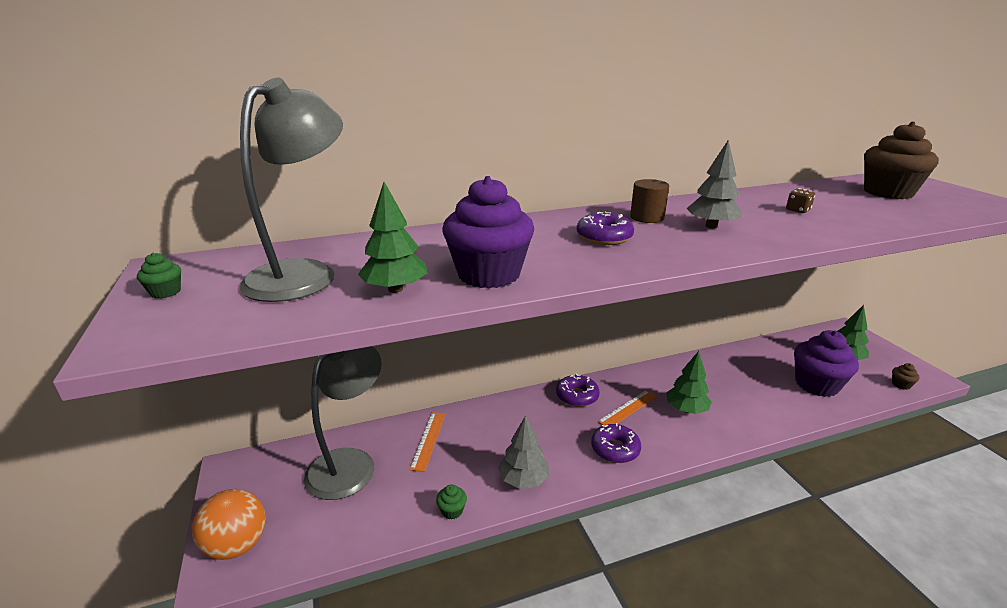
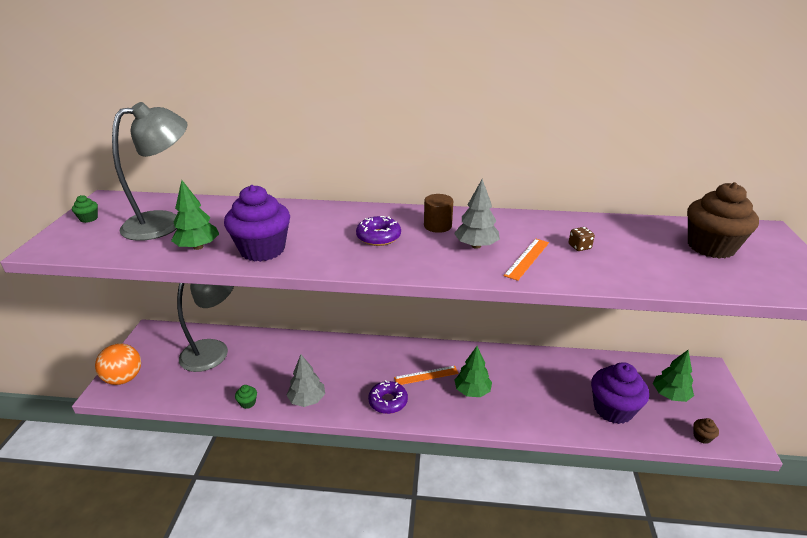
camera: 25 degrees right, 5 degrees up
orange ruler [409,412,445,472] -> orange ruler moved to [504,239,549,281]
purple donut [556,374,600,407] -> none

